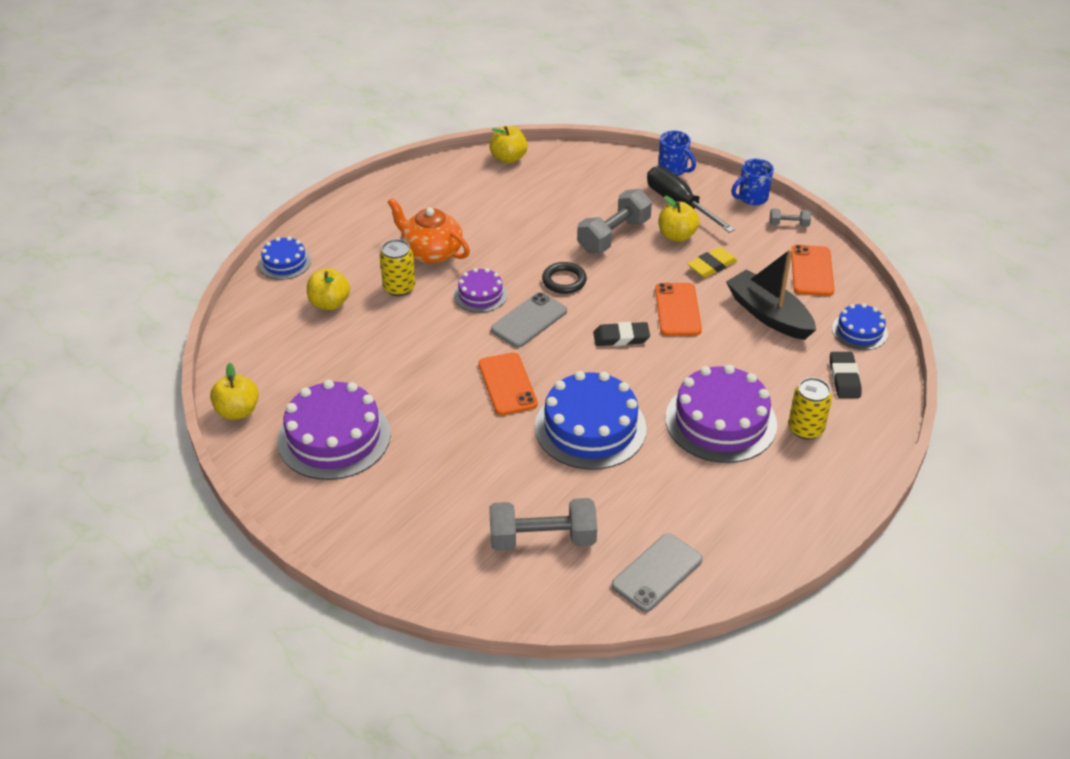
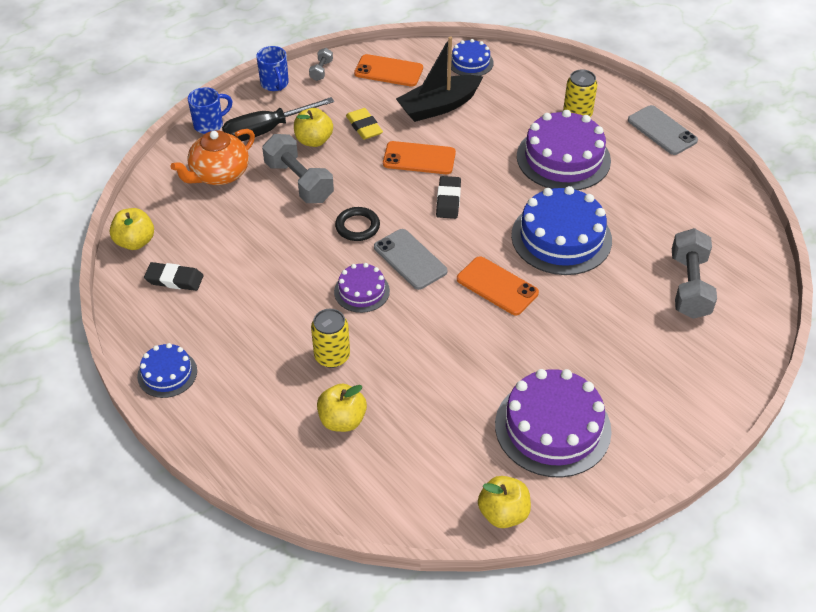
camera: 80 degrees left, 5 degrees up
blue cake [259,236,311,280] -> blue cake moved to [137,343,197,398]
orange teapot [387,198,470,264] -> orange teapot moved to [170,129,255,185]
orange phone [478,352,538,415] -> orange phone turned 45 degrees clockwise [457,256,539,315]
grey phone [612,533,703,612] -> grey phone moved to [628,105,698,155]
black eraser [830,352,862,398] -> black eraser moved to [144,262,203,291]

